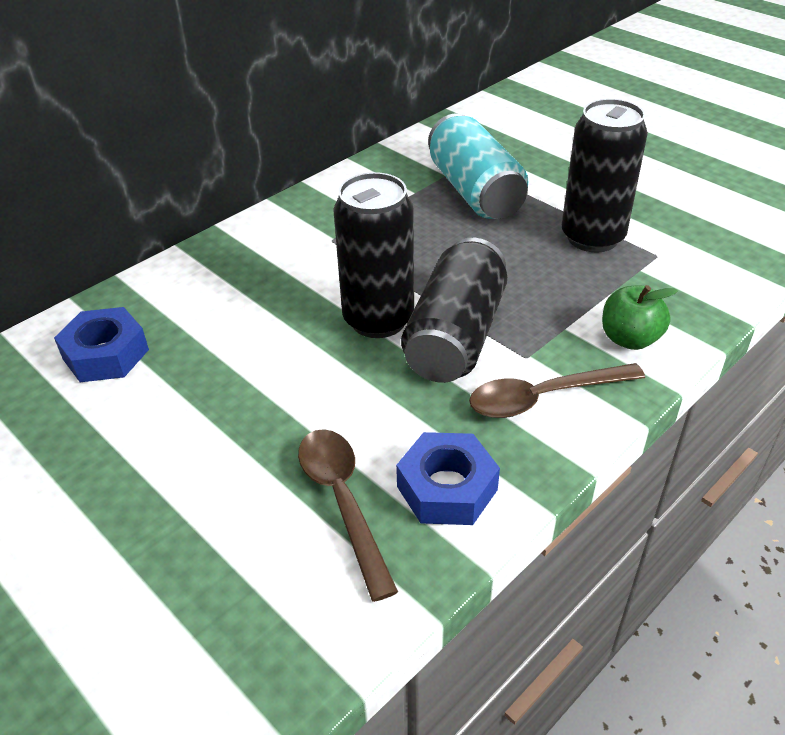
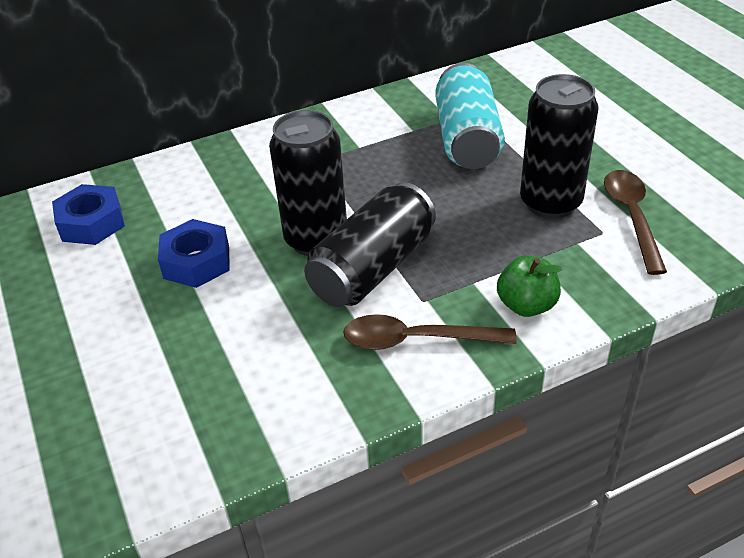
camera: 20 degrees right, 0 degrees up
brown spoon [298,429,398,602] -> brown spoon moved to [604,170,667,275]
blue nut [396,432,500,525] -> blue nut moved to [158,219,230,288]

